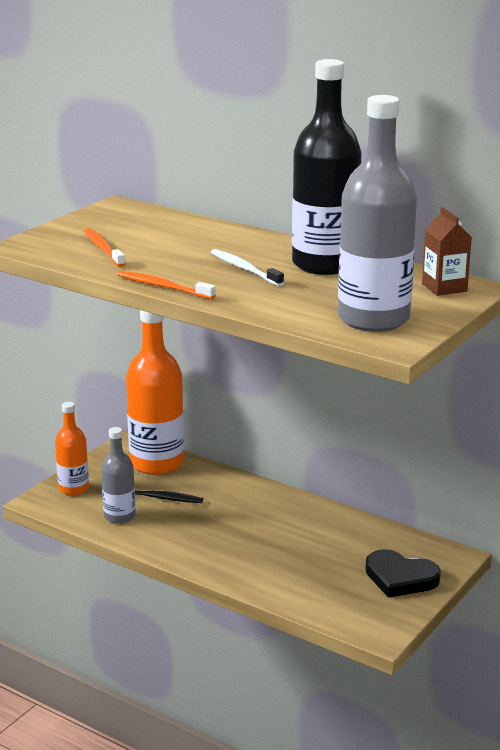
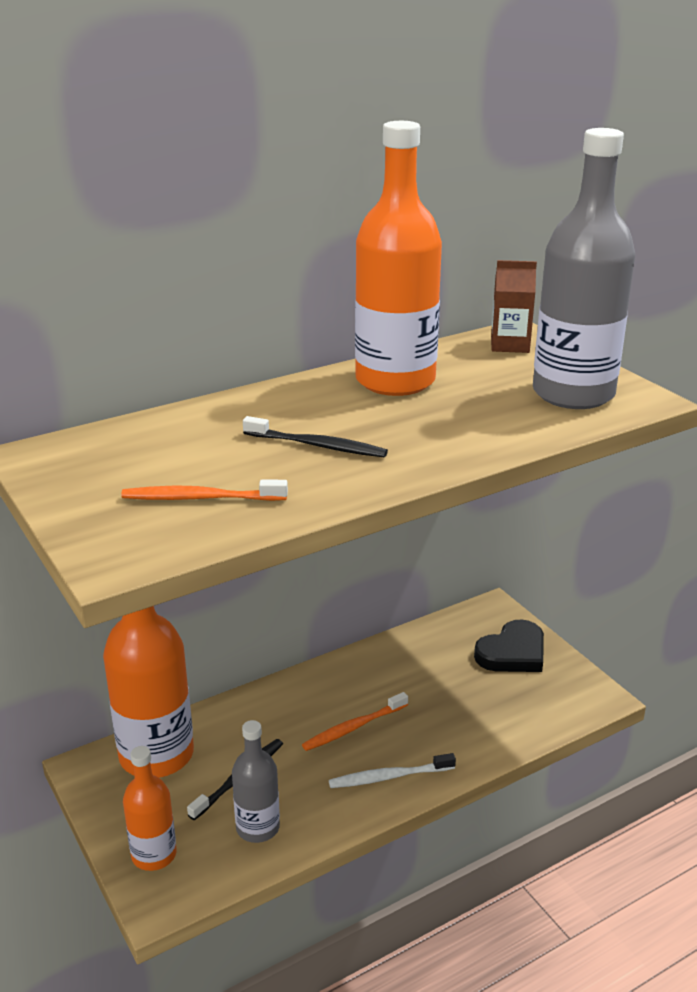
camera: 65 degrees left, 5 degrees up
orange toothbrush [117,271,216,299] -> orange toothbrush moved to [302,692,408,751]
white toothbrush [211,249,284,286] -> white toothbrush moved to [329,753,456,788]
black bottle [292,59,362,275] -> orange bottle [355,121,442,396]
none -> black toothbrush [243,416,388,457]

